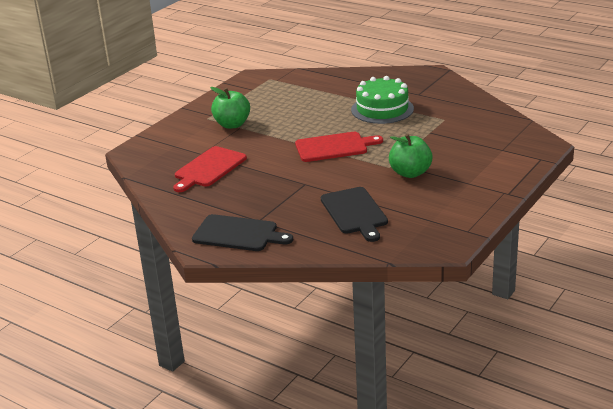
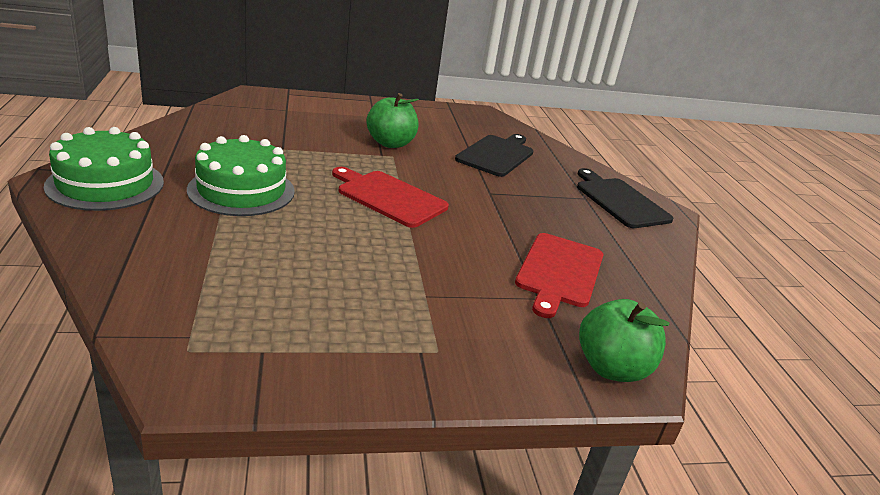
camera: 140 degrees left, 0 degrees up
red cutting board [173,146,247,192] -> red cutting board turned 120 degrees clockwise [515,233,603,318]
green apple [210,87,250,129] -> green apple moved to [579,299,669,382]
none -> green cake [44,127,164,211]

